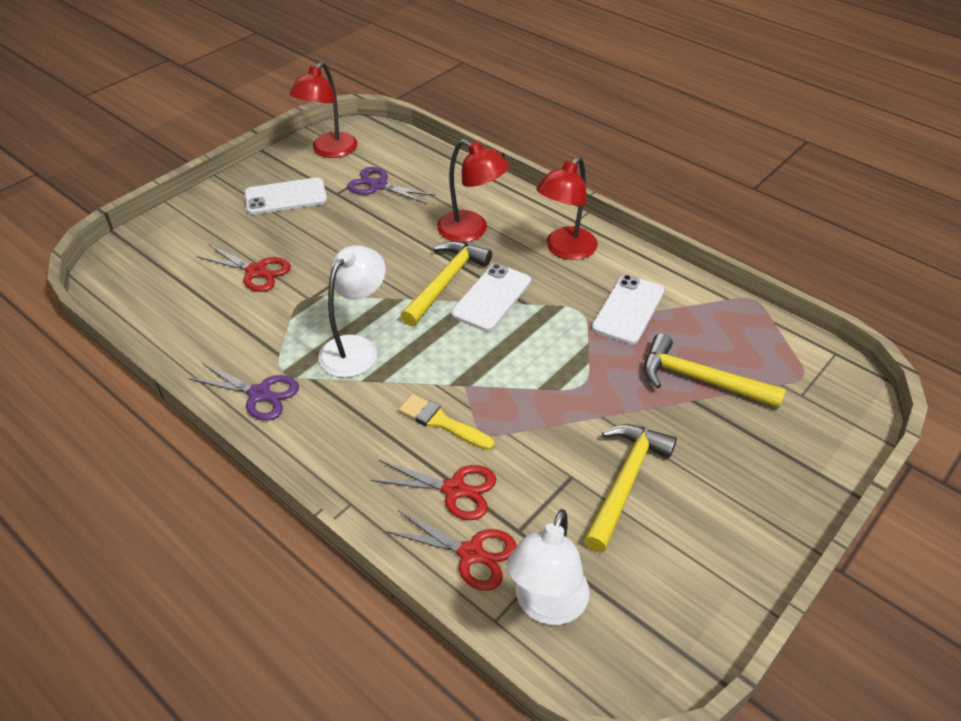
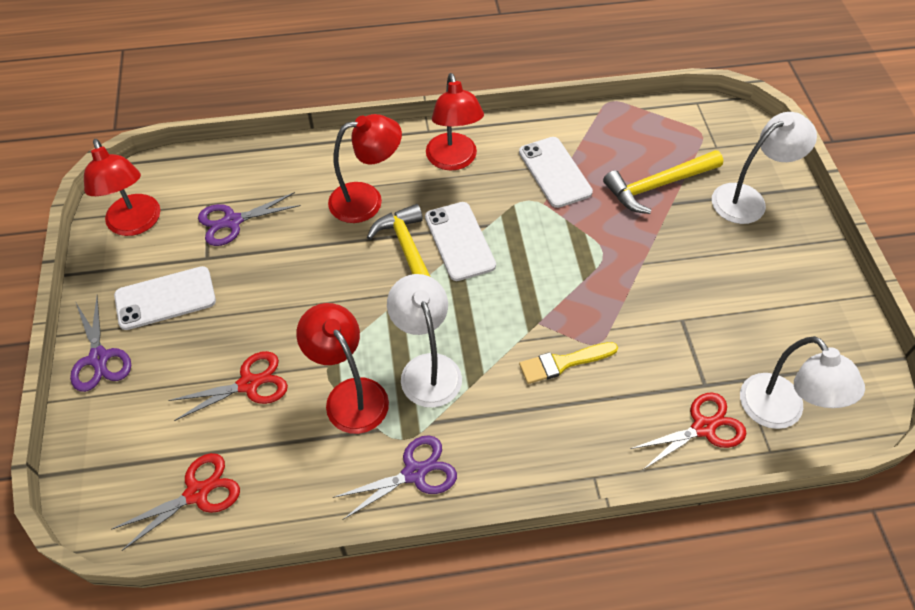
camera: 50 degrees left, 10 degrees up
white phone [245,177,327,215] -> white phone turned 45 degrees clockwise [114,266,216,330]
red scissors [371,460,496,520] -> red scissors moved to [112,453,240,551]
yellow hammer [584,424,677,552] -> none
none -> purple scissors [70,296,131,392]
none -> red lamp [296,303,389,434]
none -> white lamp [712,112,817,224]

